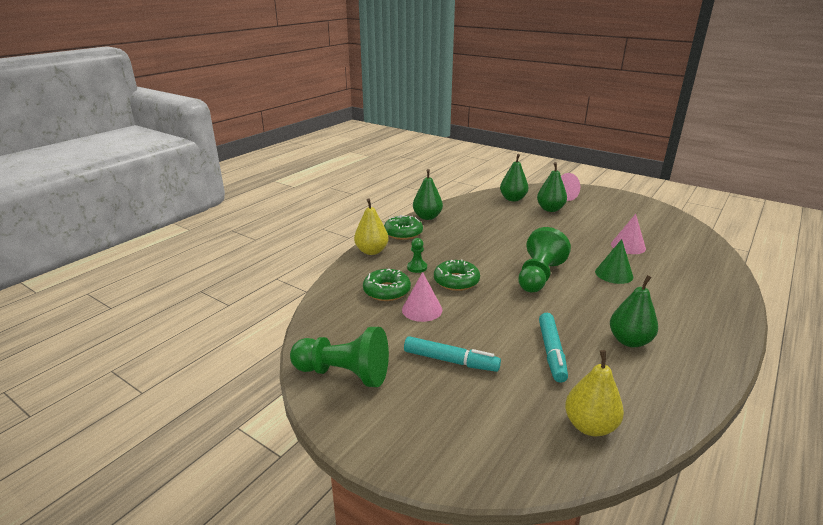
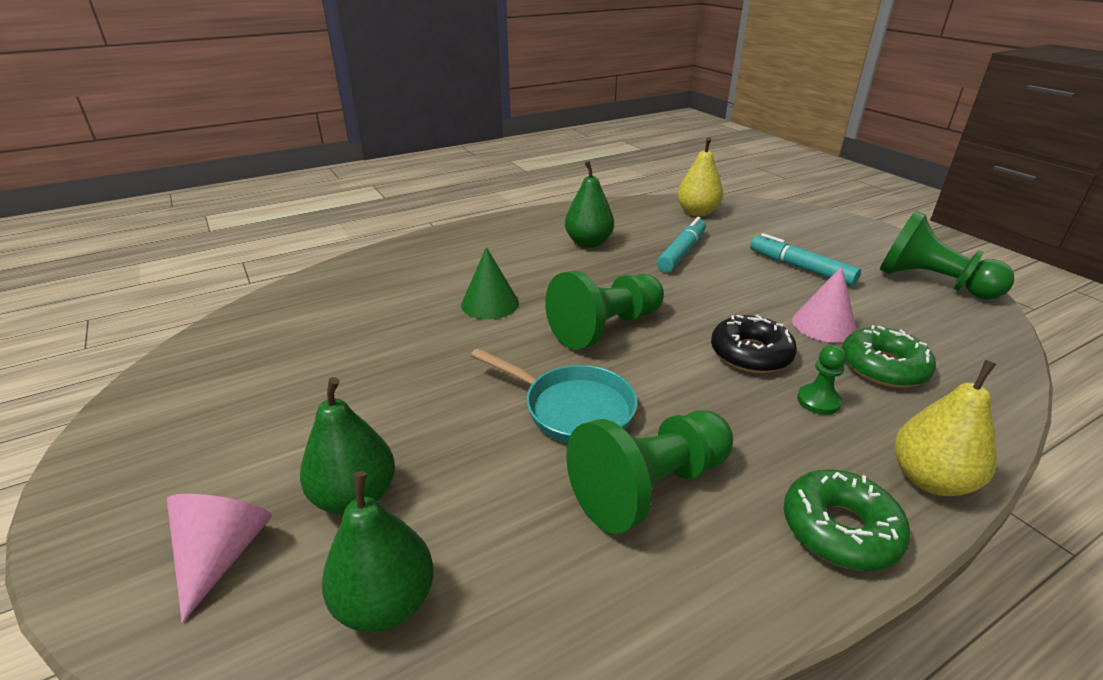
camera: 155 degrees left, 5 degrees up
green pear [413,169,443,220] -> none
green donut [434,259,480,291] -> black donut [711,315,797,373]
pink cone [611,214,646,254] -> none
none -> turquoise pan [471,348,637,443]
none -> green pawn [566,410,733,534]

